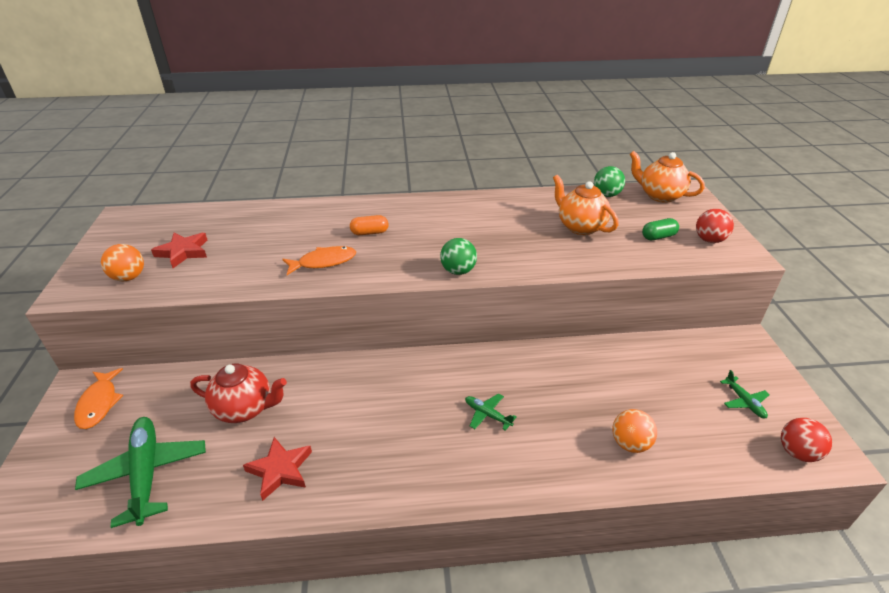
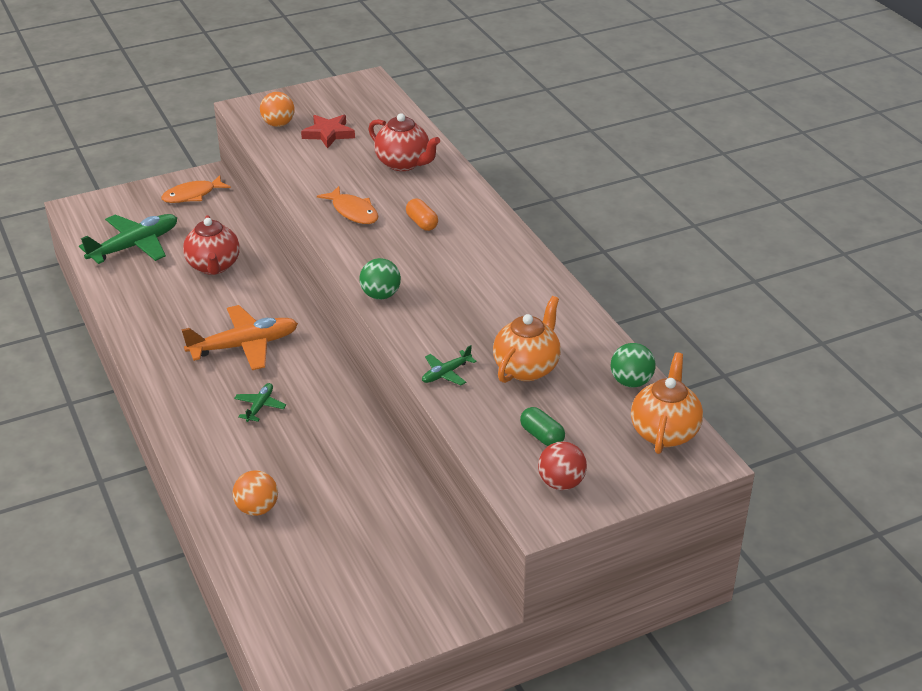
camera: 70 degrees right, 0 degrees up
red star [243,437,312,501] -> none
green plane [720,370,770,418] -> green plane moved to [422,345,477,385]
red ball [781,418,832,462] -> none
none -> orange plane [181,305,298,370]
none -> red teapot [368,113,440,171]

